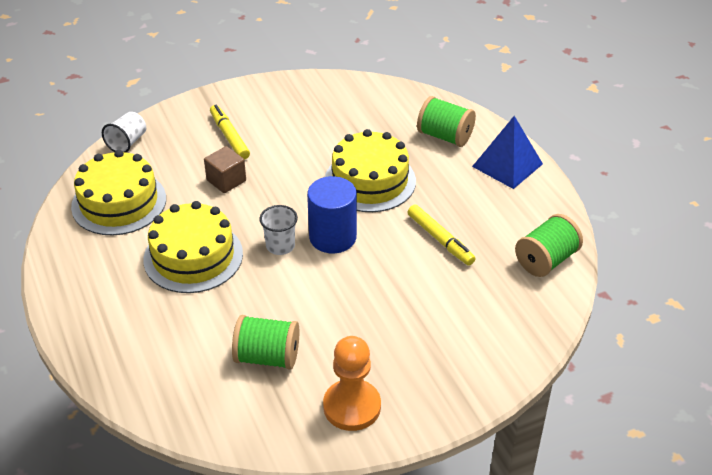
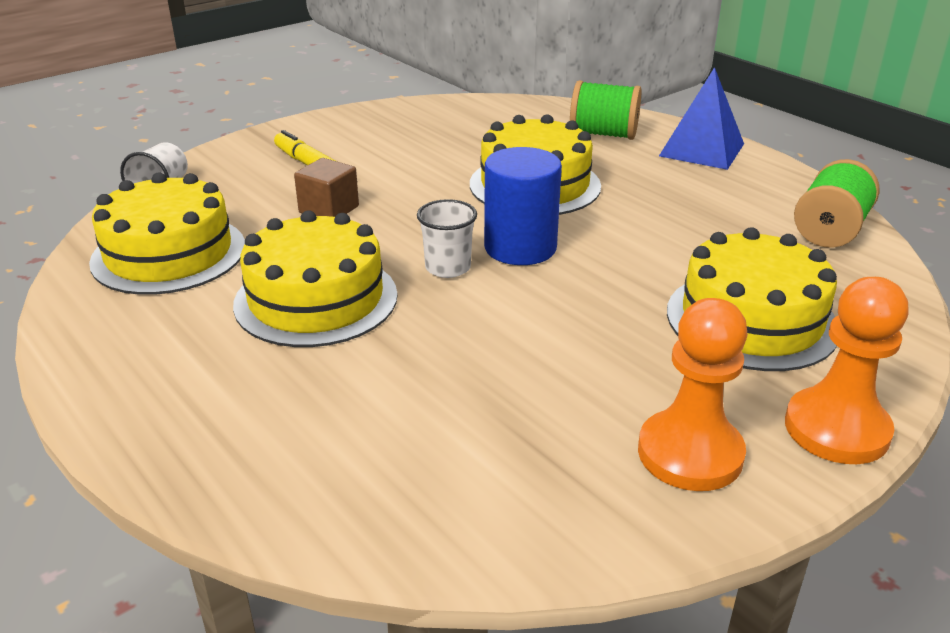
camera: 15 degrees left, 10 degrees down
green spool [232,315,299,370] -> none
yellow marker [408,204,476,266] -> none
none -> yellow cake [667,227,837,371]
none -> orange pawn [785,277,909,464]

